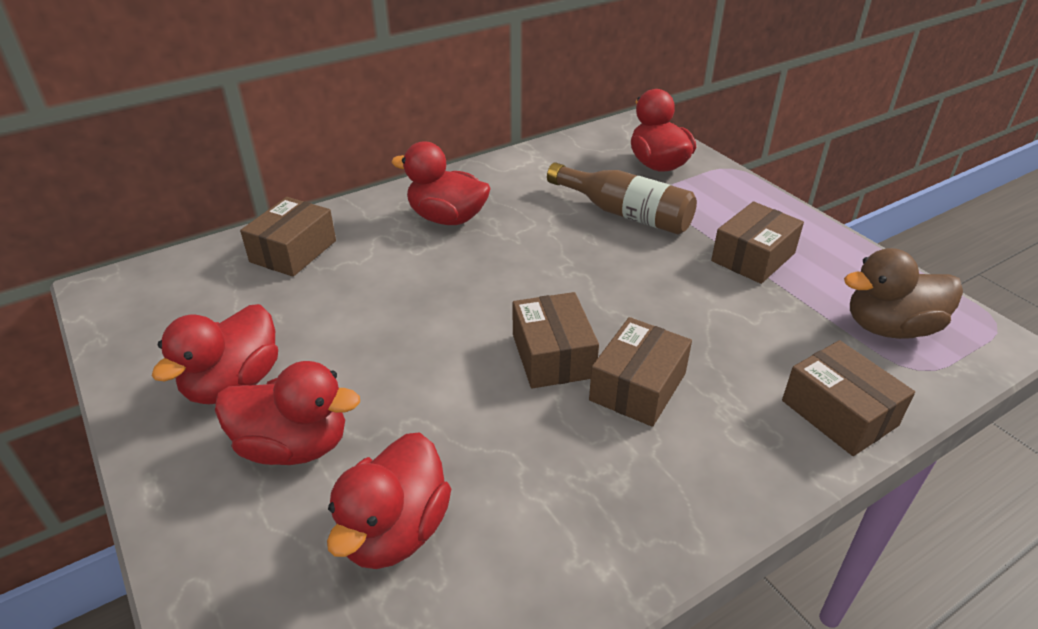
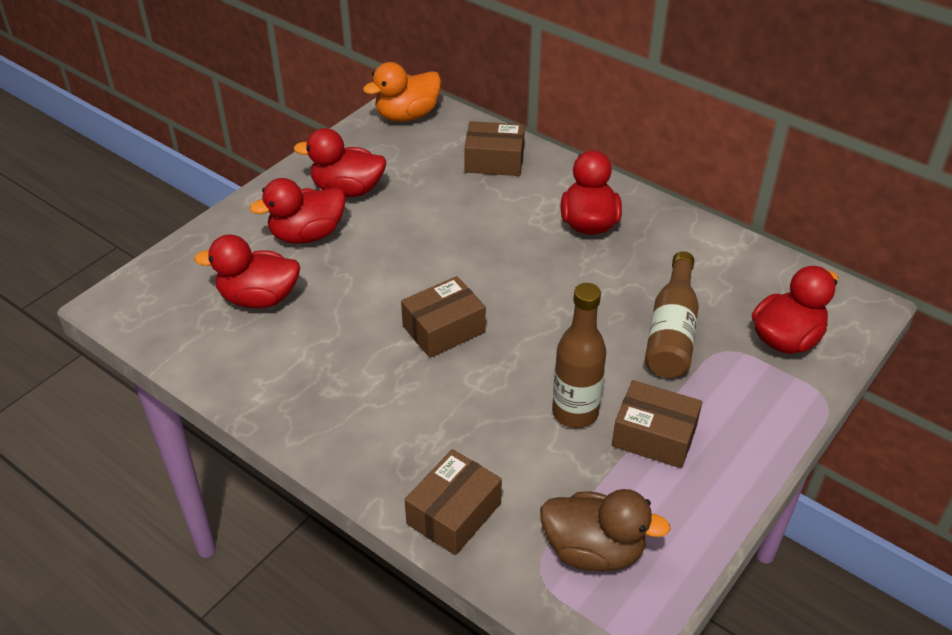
camera: 70 degrees right, 5 degrees up
red duck [215,361,360,465] -> red duck turned 75 degrees clockwise [250,178,346,244]
brown box [589,317,692,427] -> none
brown duck [844,248,963,339] -> brown duck turned 135 degrees clockwise [540,489,671,572]
none -> orange duck [363,62,441,122]
none -> brown bottle [552,283,606,428]

